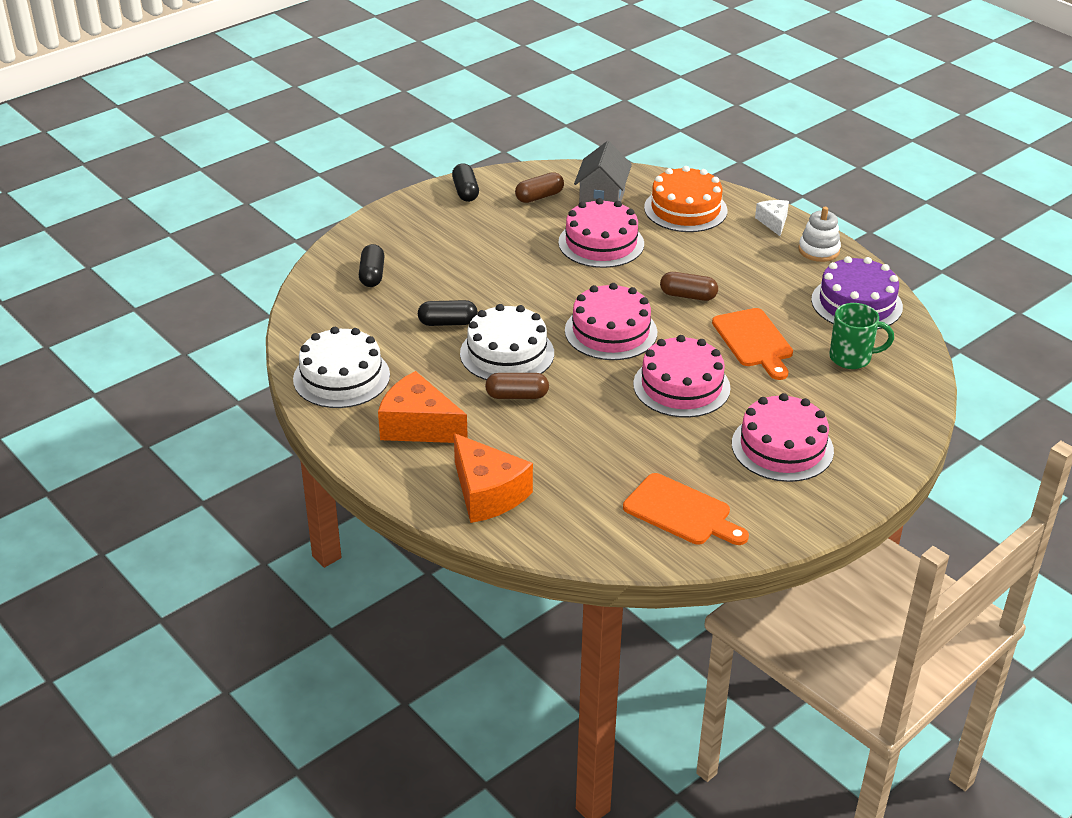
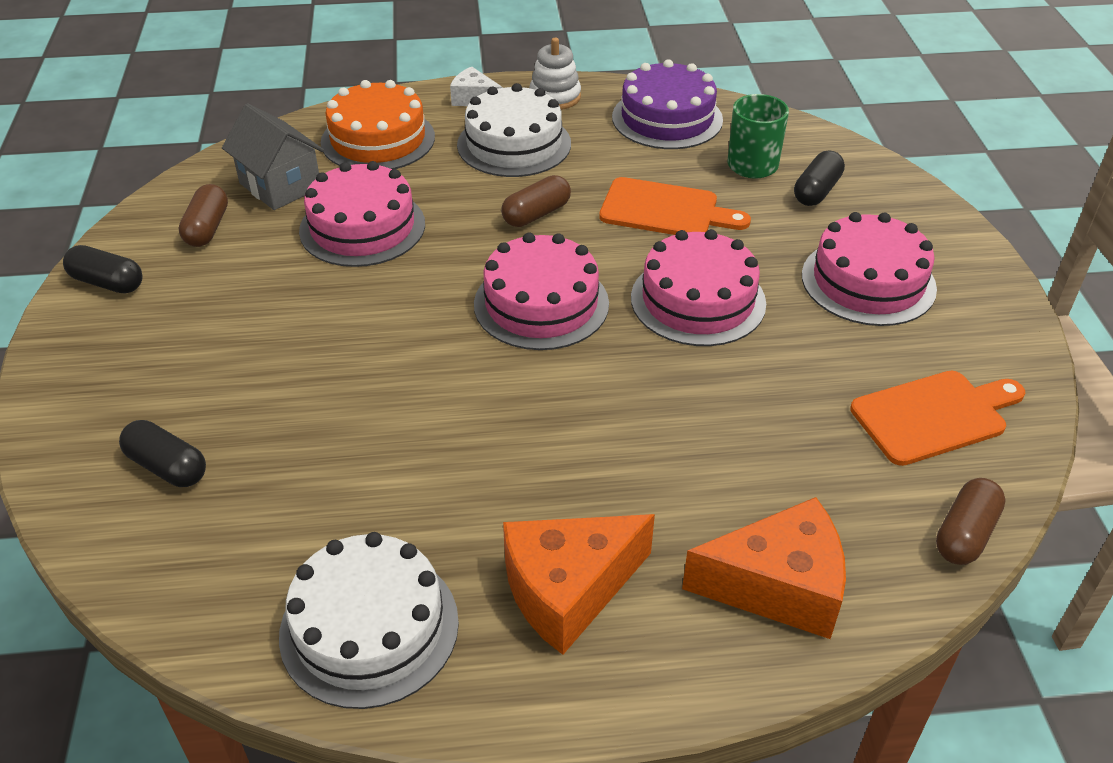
camera: 55 degrees left, 5 degrees up
black capsule [418,300,478,326] -> black capsule moved to [794,151,845,206]
white cake [460,304,554,380] -> white cake moved to [457,83,571,177]
brown capsule [485,373,549,399] -> brown capsule moved to [936,478,1006,565]

